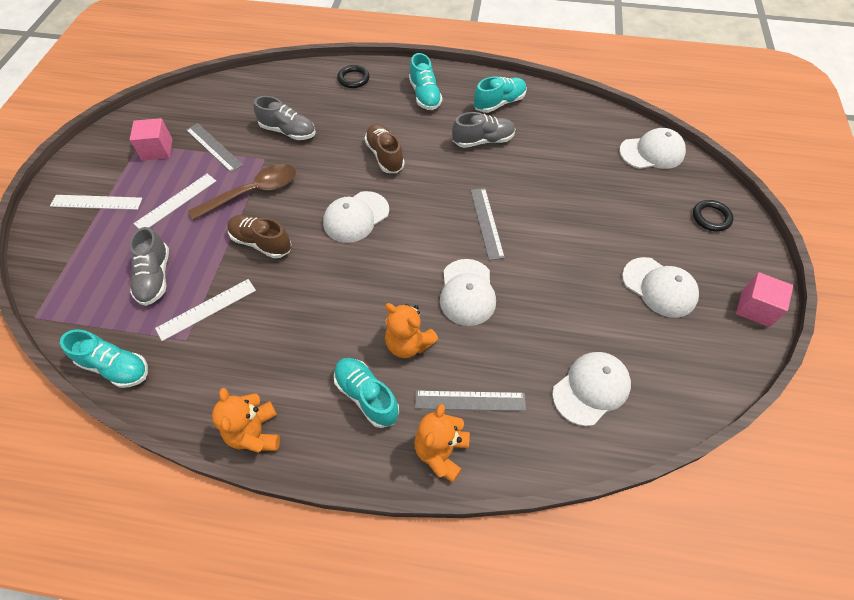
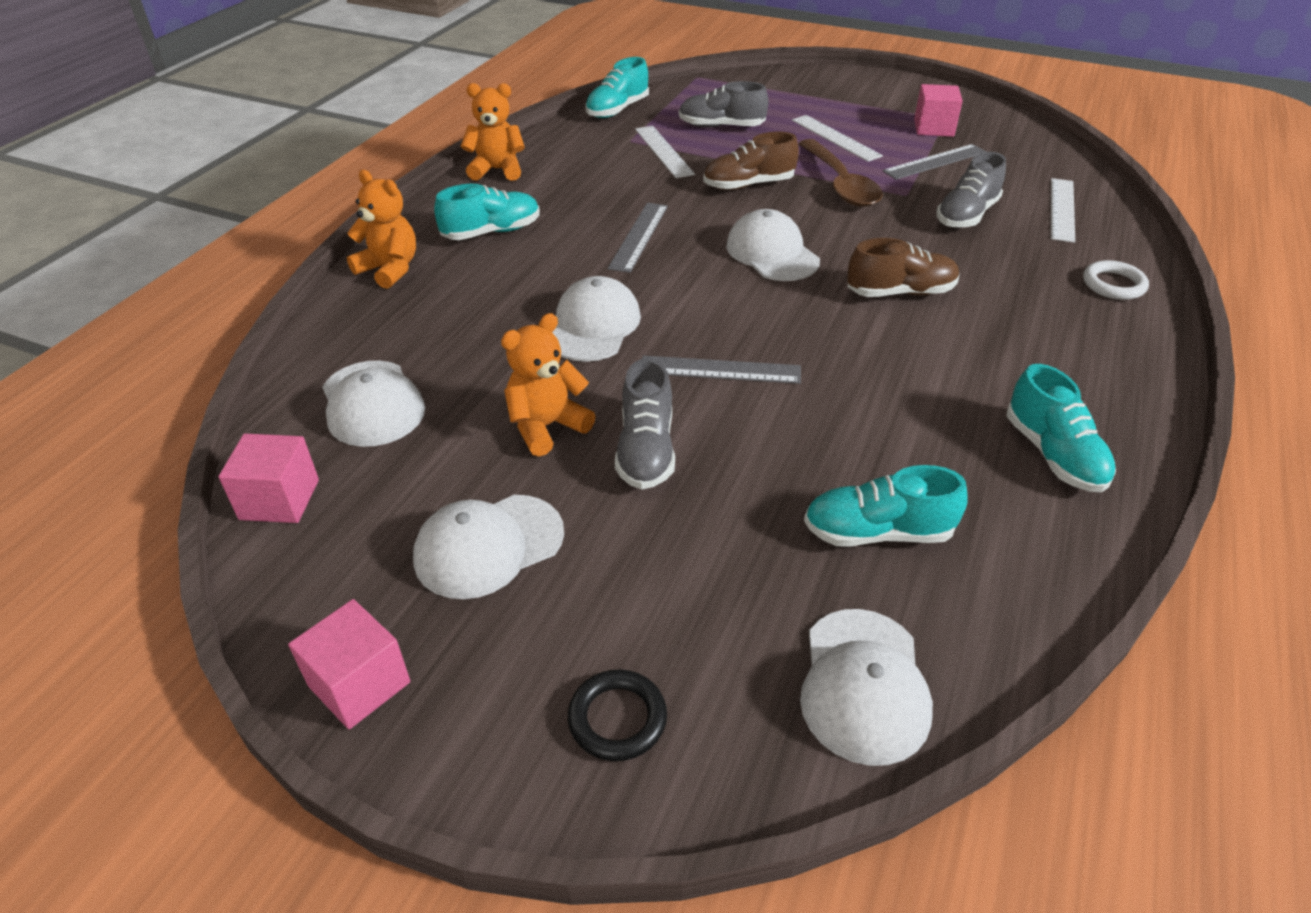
camera: 105 degrees right, 15 degrees down
white ruler [50,195,143,210] -> white ruler moved to [1051,178,1075,243]
brown shoe [227,215,291,259] -> brown shoe turned 150 degrees counterclockwise [703,132,799,190]
black ring [337,65,370,88] -> white ring [1083,260,1149,300]
orange teddy bear [385,303,439,358] -> orange teddy bear moved to [501,313,596,456]
turquoise shoe [409,53,443,110] -> turquoise shoe moved to [804,465,968,547]
grey ruler [415,390,526,411] -> grey ruler moved to [608,203,668,273]
white cap [440,259,496,326] -> white cap turned 90 degrees clockwise [552,276,641,362]
grey shoe [452,112,516,148] -> grey shoe moved to [615,358,675,490]
none -> pink cube [218,434,319,523]

